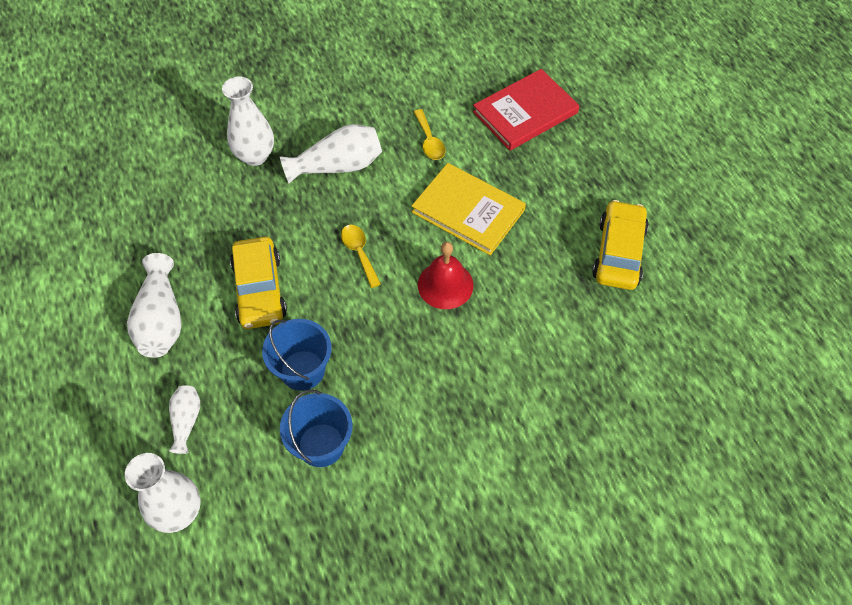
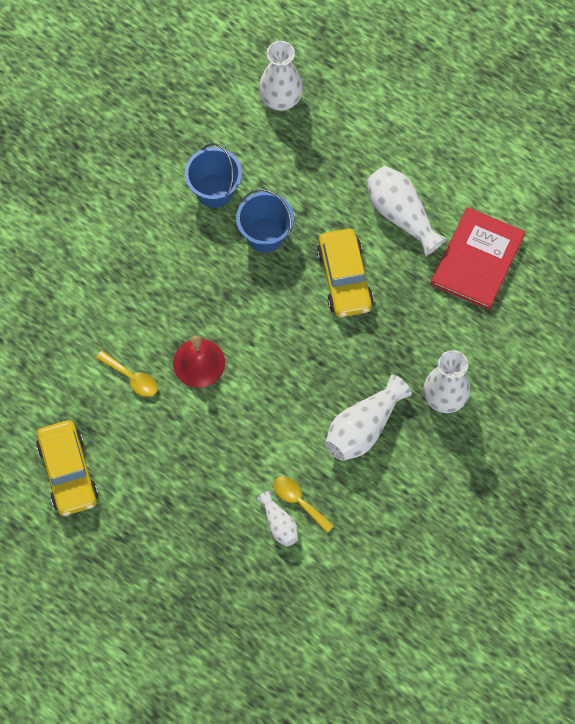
camera: 150 degrees right, 10 degrees up
white vase [169,385,200,454] -> white vase moved to [257,491,298,547]
yellow car [230,237,287,329] -> yellow car turned 150 degrees counterclockwise [317,229,374,317]
yellow spoon [341,225,381,288] -> yellow spoon moved to [96,351,158,397]
yellow book [412,163,526,255] -> none
red book [473,69,580,150] -> red book moved to [431,207,525,310]

